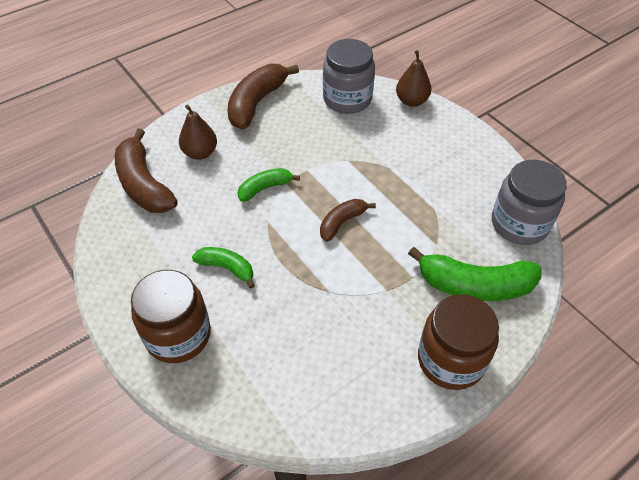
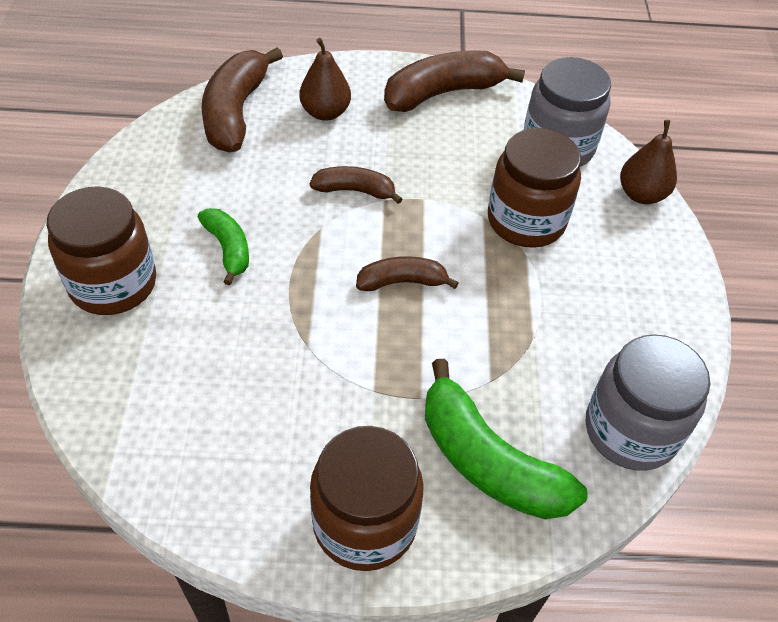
camera: 35 degrees right, 0 degrees up
green banana [237,168,300,202] -> brown banana [310,166,402,204]
none -> brown jar [488,128,581,248]

